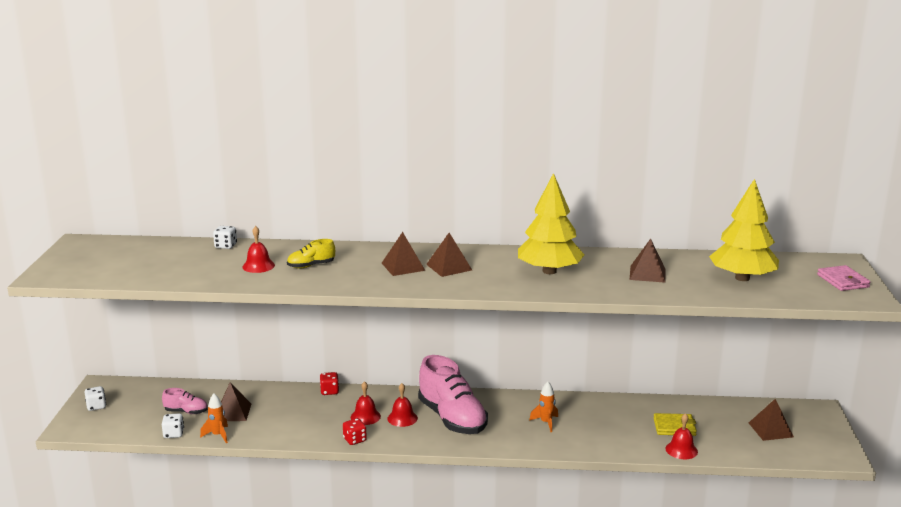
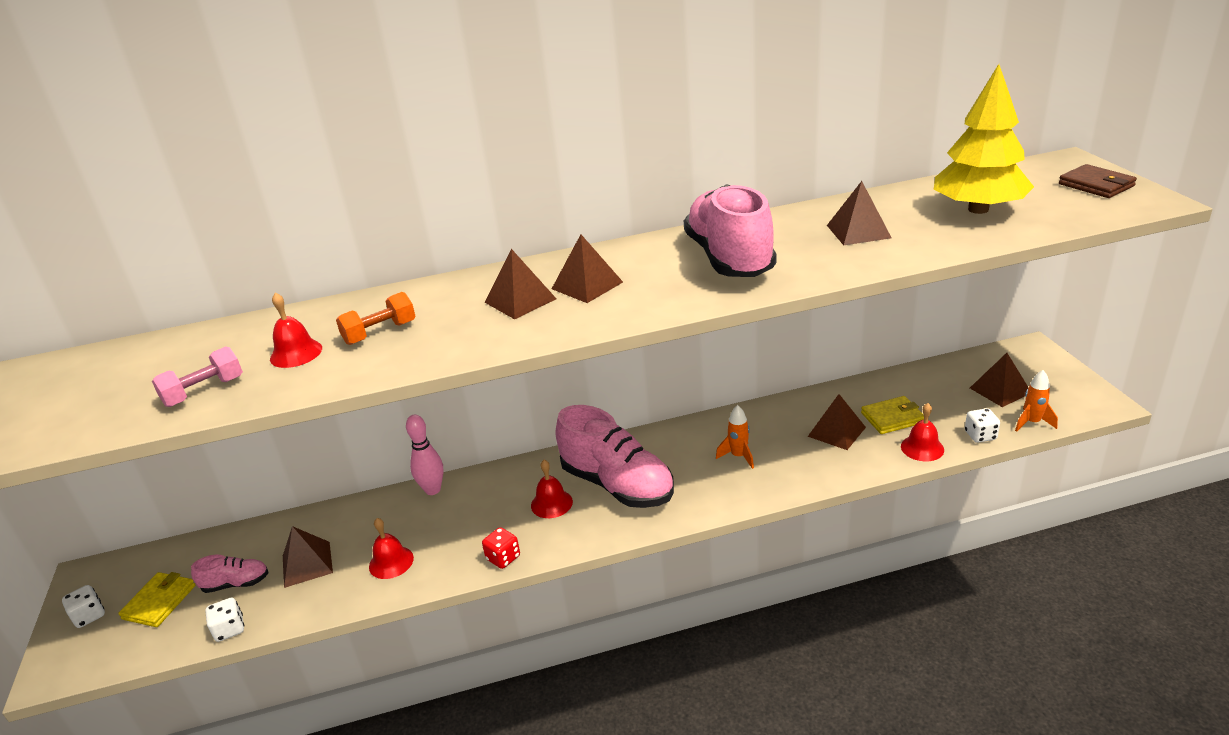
camera: 15 degrees left, 10 degrees up
orange rocket [200,394,228,443] -> orange rocket moved to [1015,370,1058,431]
white dice [213,226,237,249] -> white dice moved to [965,408,1000,443]
yellow shoe [287,239,335,268] -> orange dumbbell [336,292,416,345]
red dice [320,372,339,395] -> pink bowling pin [406,415,444,495]
red bell [351,381,381,425] -> red bell moved to [369,518,414,579]
yellow tree [518,173,584,274] -> pink shoe [684,185,777,277]
pink wallet [817,265,871,291] -> brown wallet [1059,164,1137,198]
none -> yellow wallet [118,572,195,627]
none -> pink dumbbell [152,346,243,407]
none -> brown pyramid [808,394,866,450]

